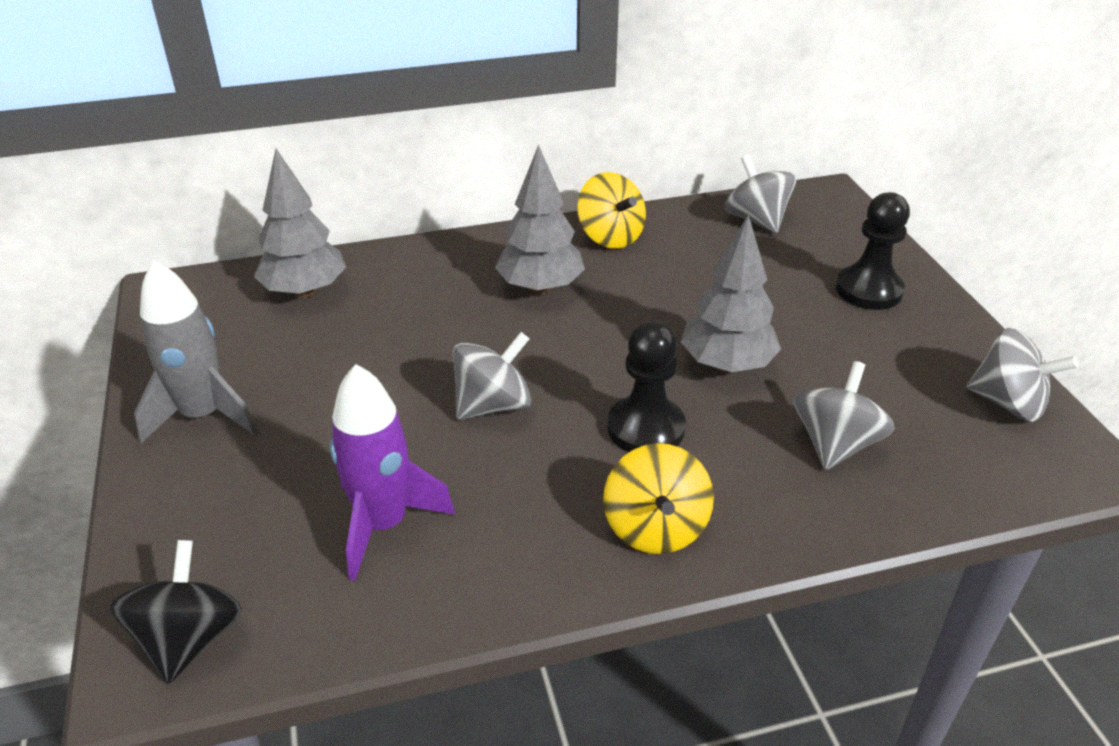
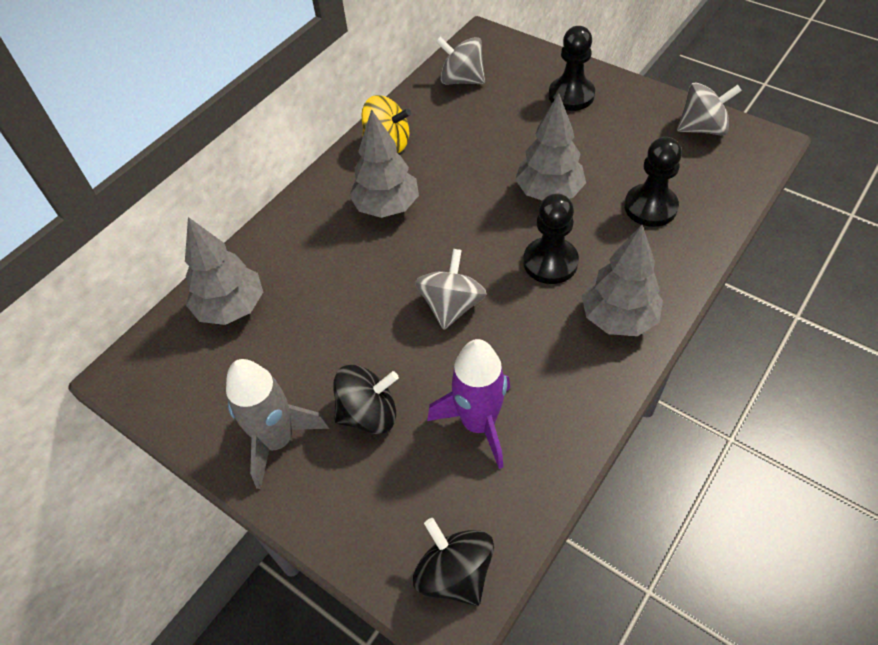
camera: 35 degrees left, 15 degrees up
yellow spinning top [603,443,714,554] -> grey tree [582,225,663,336]
grey spinning top [794,361,895,470] -> black pawn [624,137,682,227]
none -> black spinning top [333,365,399,434]

